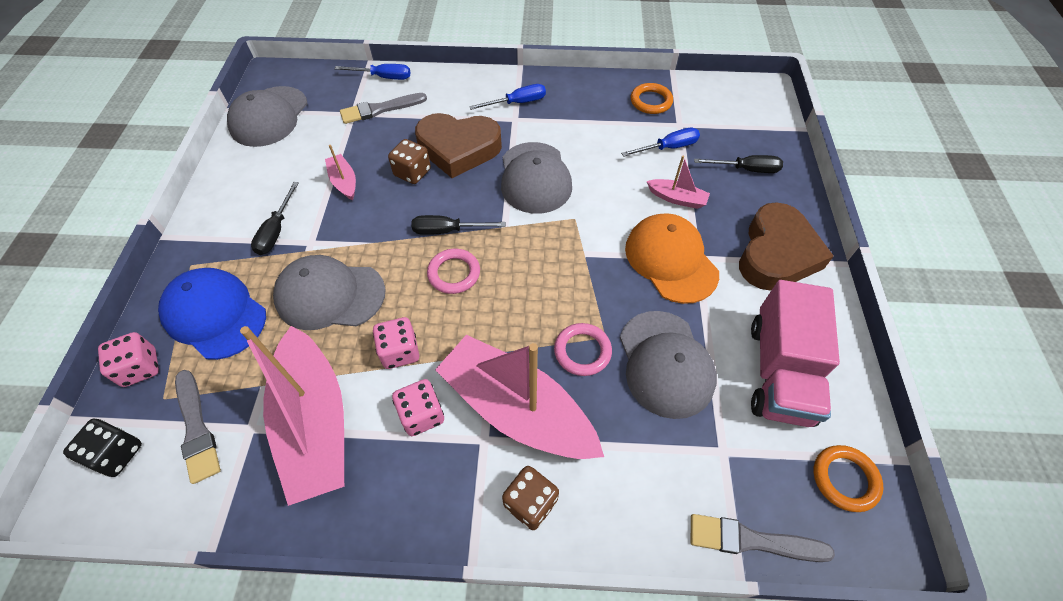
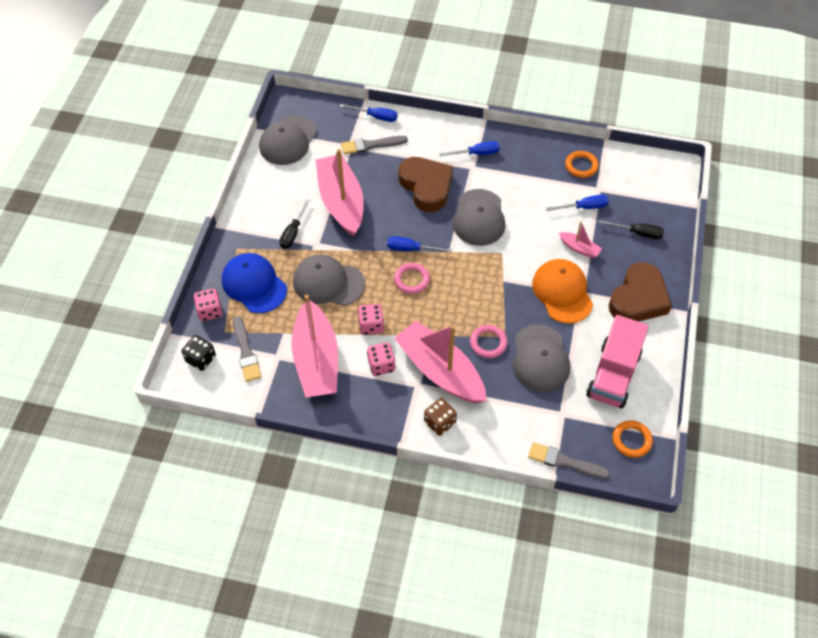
camera: 10 degrees right, 0 degrees up
pink boat [325,145,356,200] -> pink boat [316,149,364,237], size x2.29
brown dice [388,139,431,184] -> none
black screwdriver [412,215,506,235] -> blue screwdriver [387,236,452,252]
brown heart [415,113,502,178] -> brown heart turned 135 degrees counterclockwise [398,157,453,212]

